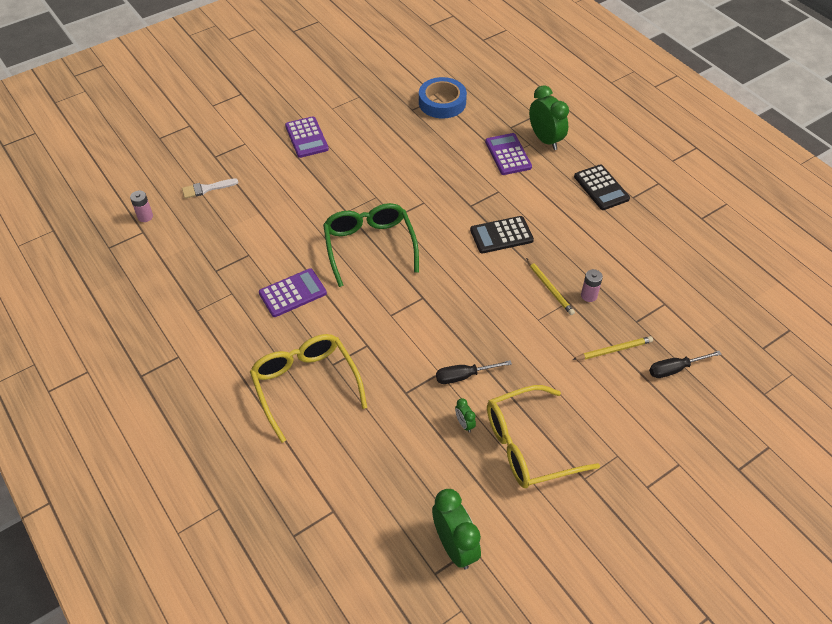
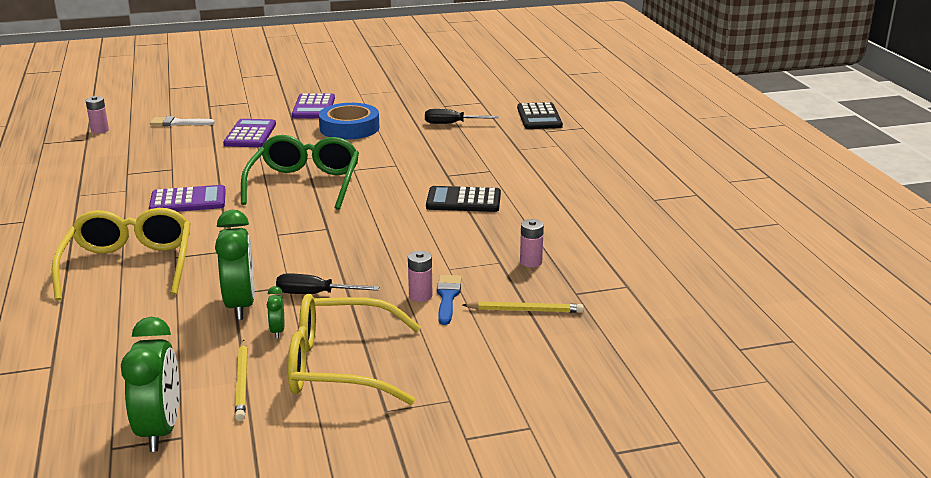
camera: 20 degrees right, 25 degrees down
blue tape [419,77,467,118] -> blue tape moved to [319,103,379,140]
purple calculator [485,133,532,175] -> purple calculator moved to [223,119,276,147]
yellow pencil [526,258,575,315] -> yellow pencil moved to [235,340,248,421]
green clock [529,85,569,150] -> green clock moved to [215,210,255,320]
black calculator [574,164,630,210] -> black calculator moved to [517,102,563,129]
black screwdriver [649,351,721,378] -> black screwdriver moved to [425,109,499,124]
none -> pink battery [408,251,433,302]
none -> blue brush [437,275,462,325]

